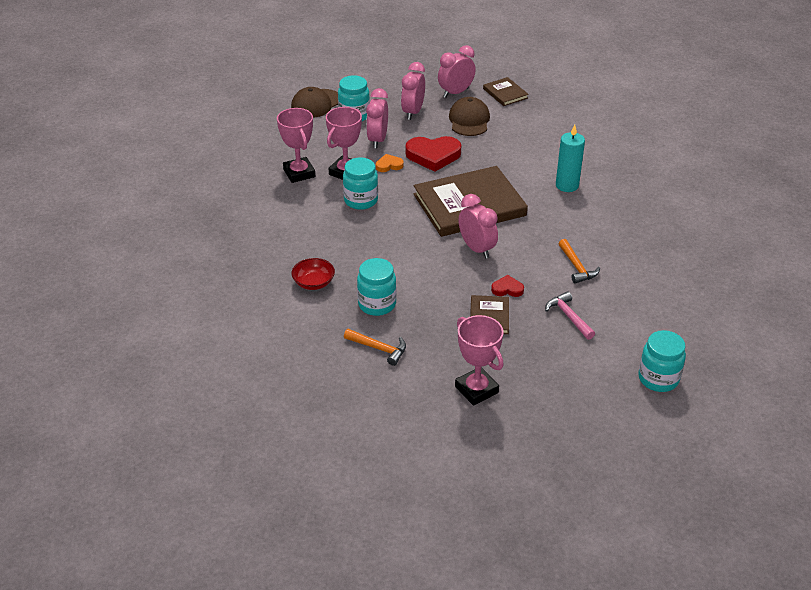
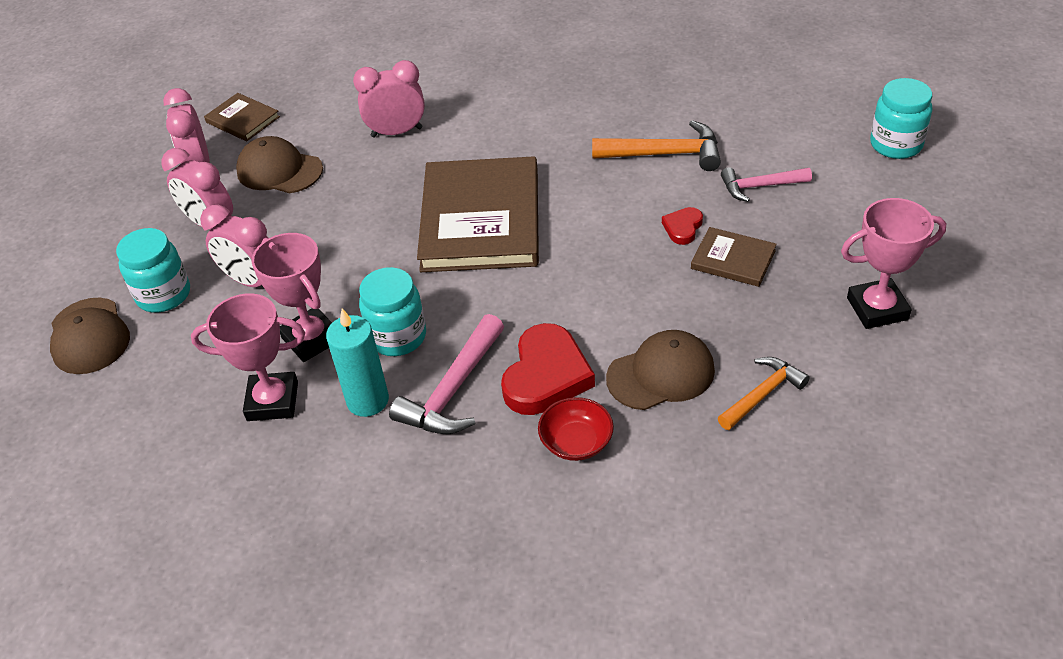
camera: 65 degrees left, 5 degrees up
turquoise jar [357,258,396,316] -> brown cap [606,330,715,410]
orange heart [376,154,404,172] -> none
red heart [405,136,461,172] -> red heart moved to [501,323,595,415]
pink clock [459,194,498,259] -> pink clock moved to [353,60,425,137]
brown book [483,77,529,106] -> brown book turned 45 degrees clockwise [204,93,280,141]
turquoise candle [556,124,585,192] -> turquoise candle moved to [326,308,389,417]
orange hammer [558,239,600,284] -> orange hammer [592,120,721,171], size x1.51
none -> pink hammer [389,314,504,434]

